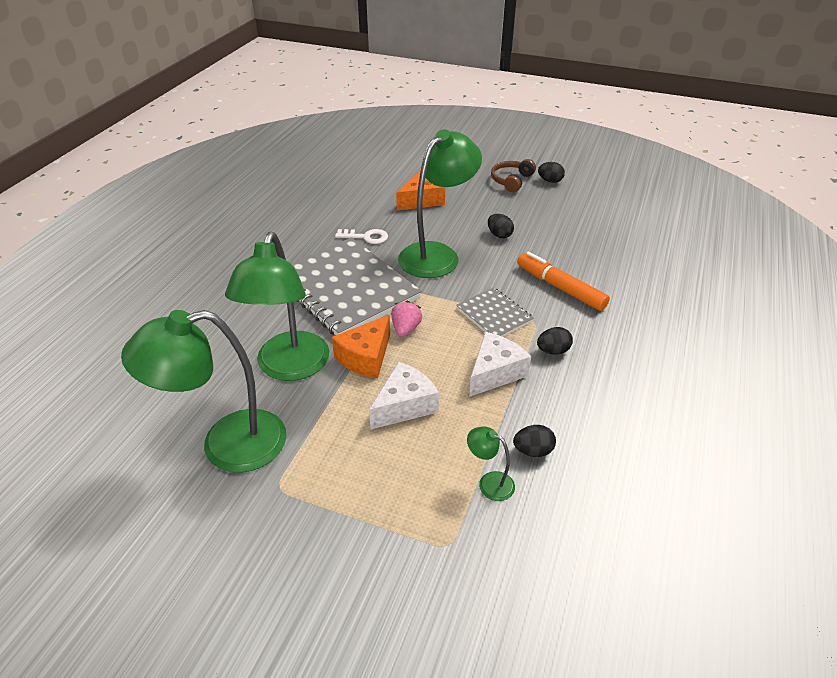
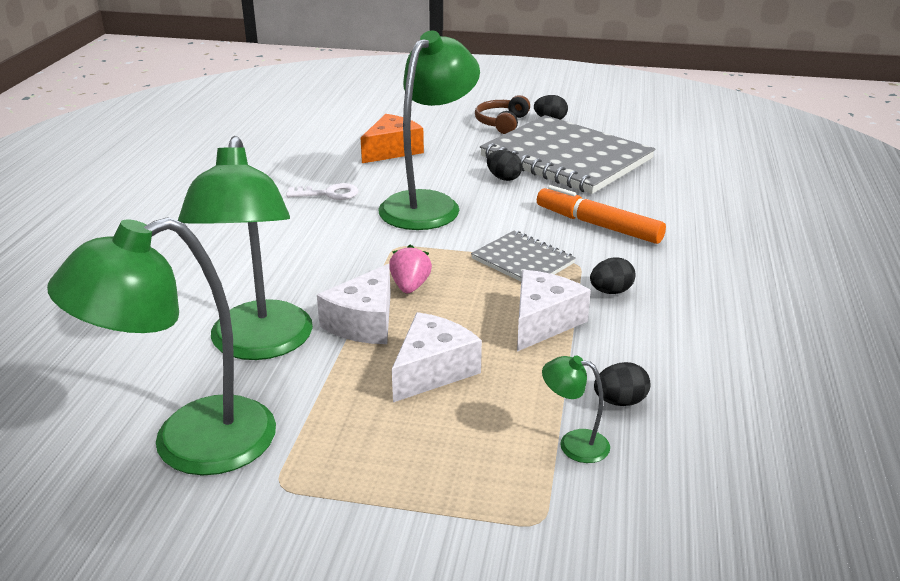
camera: 10 degrees left, 10 degrees down
grey notebook [291,237,421,335] -> grey notebook moved to [480,115,655,194]
orange cheese [332,315,390,378] -> white cheese [317,264,391,344]

